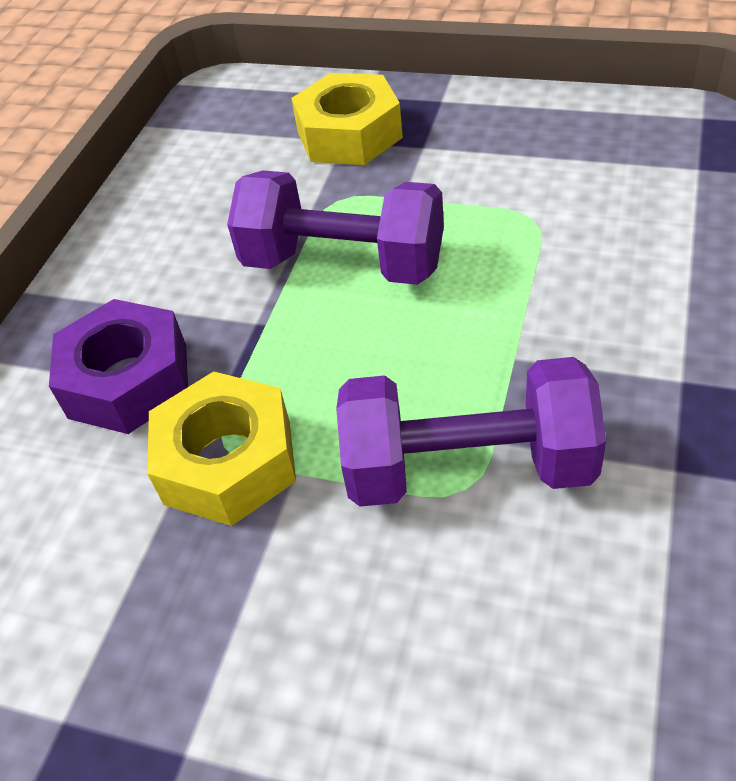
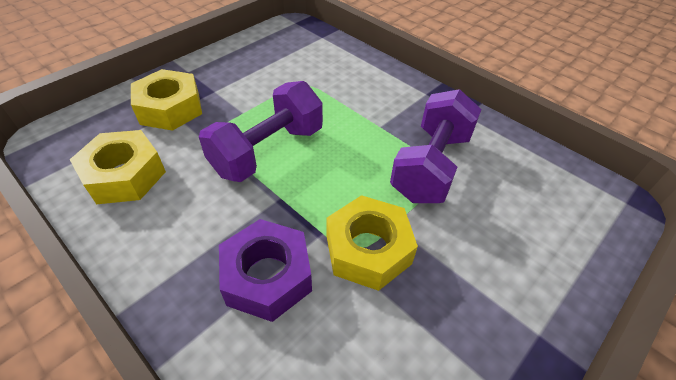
camera: 70 degrees left, 0 degrees up
none -> yellow nut [70,130,166,204]

